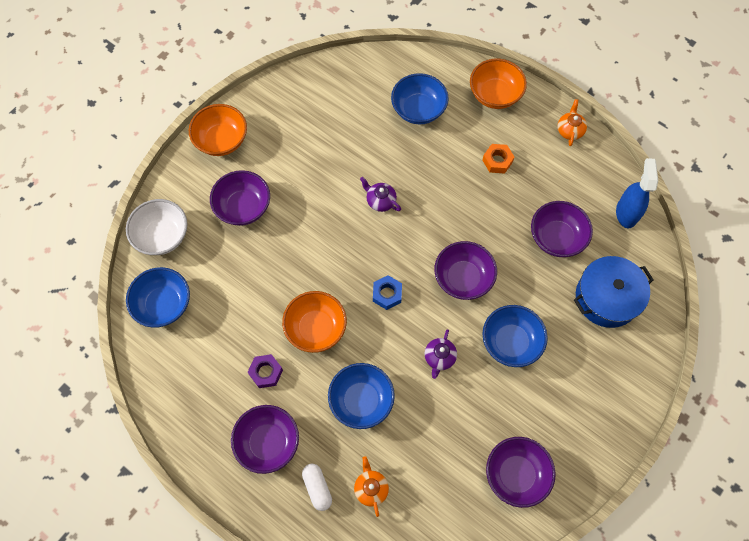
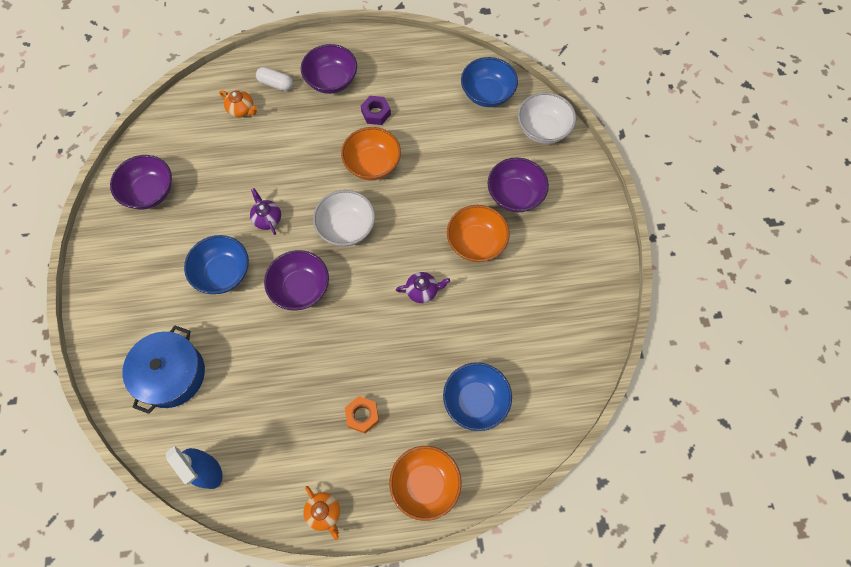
camera: 135 degrees right, 0 degrees up
orange bowl [189,104,247,156] -> orange bowl moved to [447,205,510,262]
blue bowl [328,363,395,429] -> none
blue nut [373,275,402,310] -> white bowl [313,190,375,247]
purple bowl [531,201,593,257] -> none

